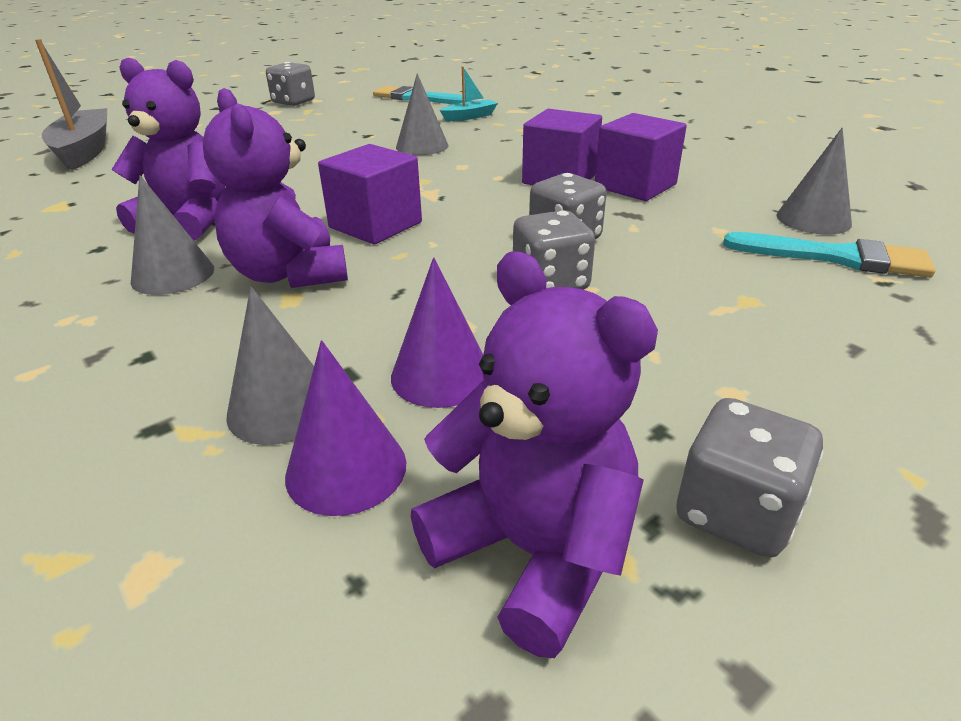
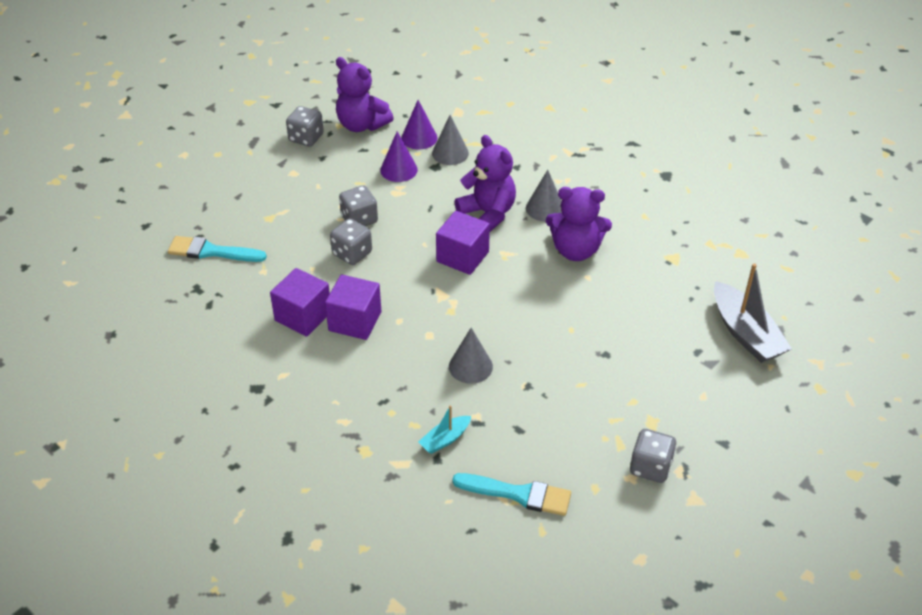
camera: 170 degrees right, 10 degrees up
grey cone [776,128,852,235] -> none

